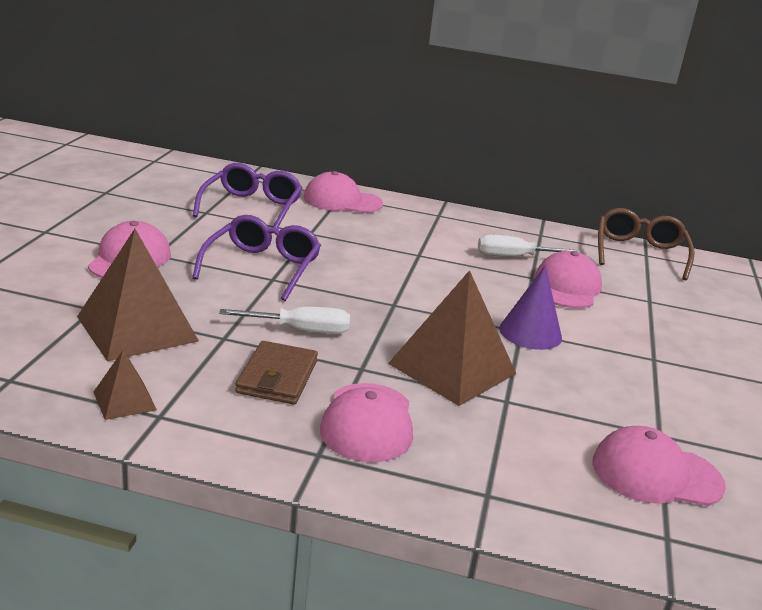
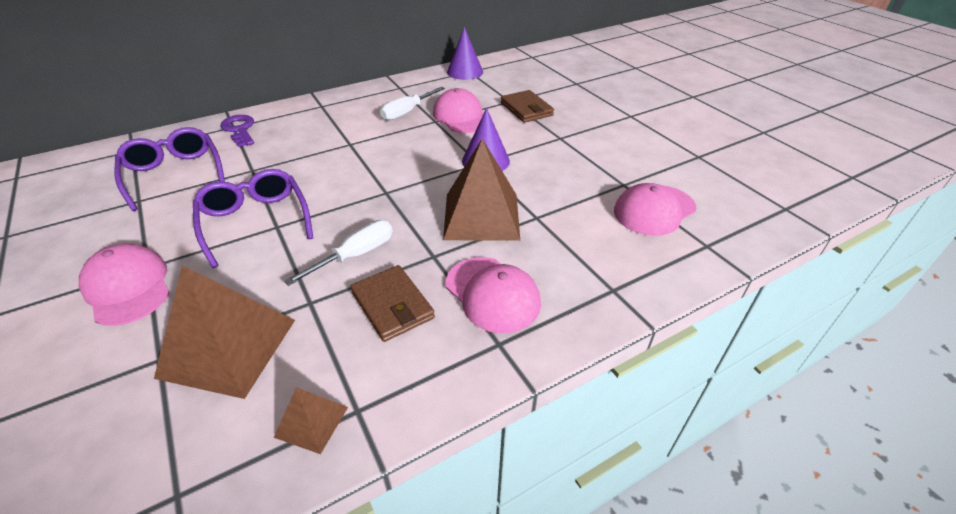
camera: 40 degrees left, 15 degrees up
pink cap [303,171,383,213] -> purple key [220,115,254,147]
brown glasses [598,208,695,280] -> purple cone [447,27,483,80]
none -> brown wallet [501,90,554,123]

